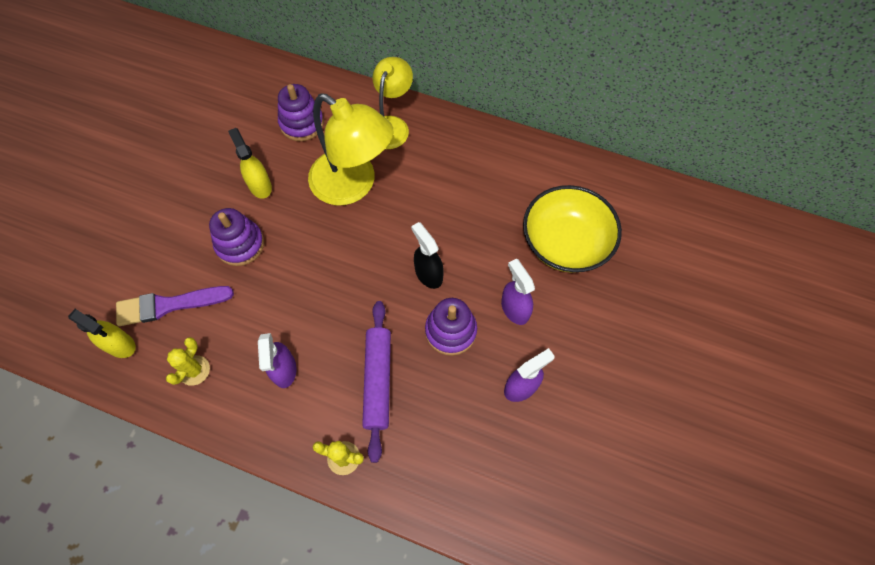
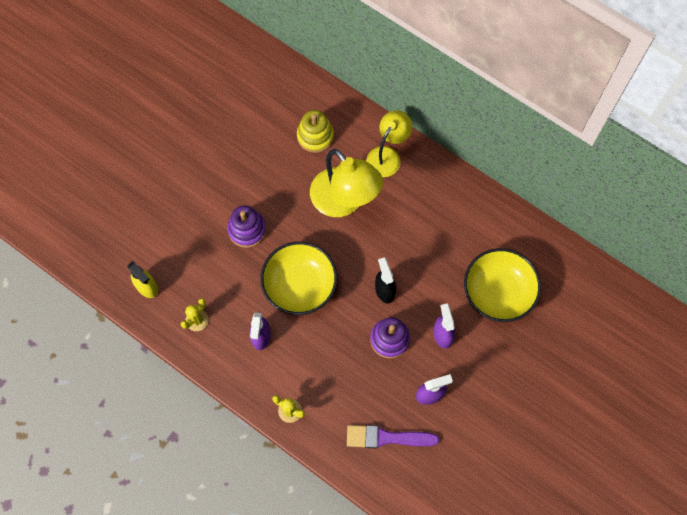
camera: 15 degrees right, 5 degrees up
purple brush [116,286,234,326] -> purple brush moved to [347,425,439,448]
yellow spray bottle [228,128,272,199] -> none
purple stacking toy [278,84,324,141] -> yellow stacking toy [297,110,334,153]
purple rolling pin [362,301,391,463] -> none
none -> yellow bowl [260,242,337,315]

